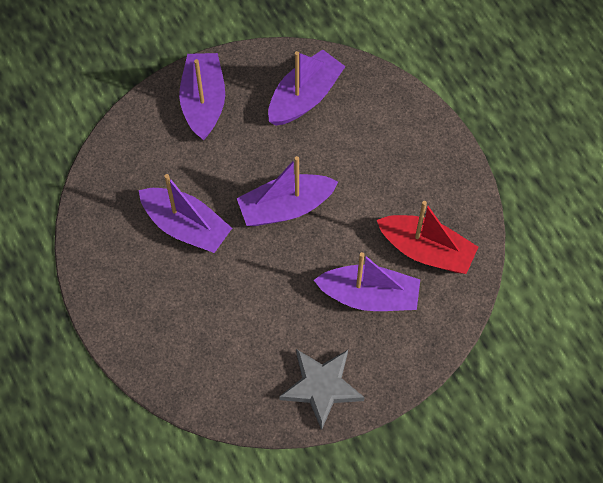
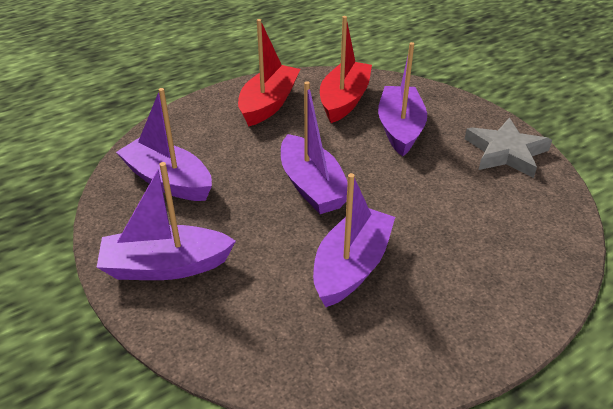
camera: 95 degrees left, 25 degrees down
none -> red boat [238,19,300,127]

